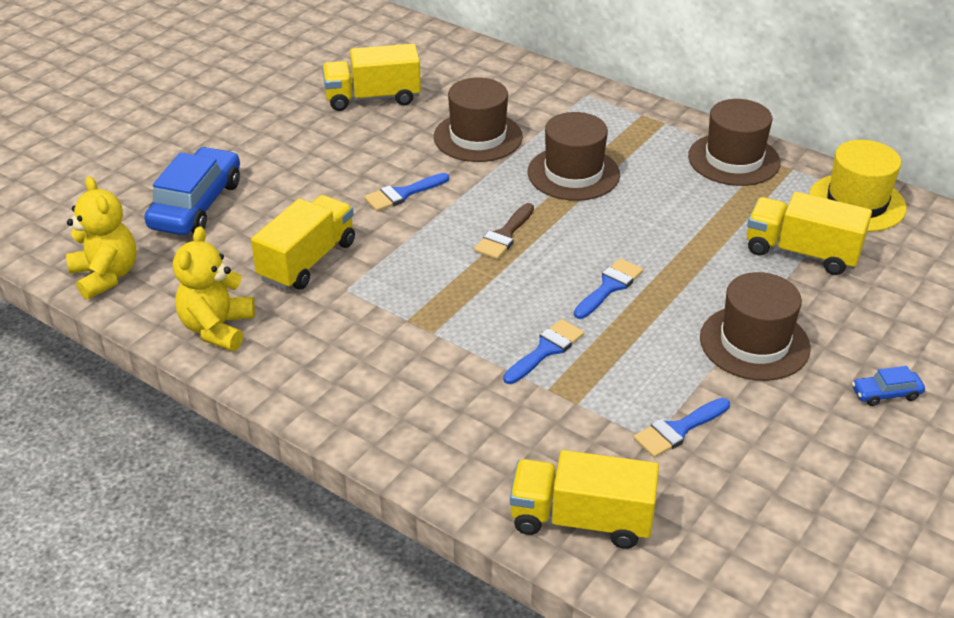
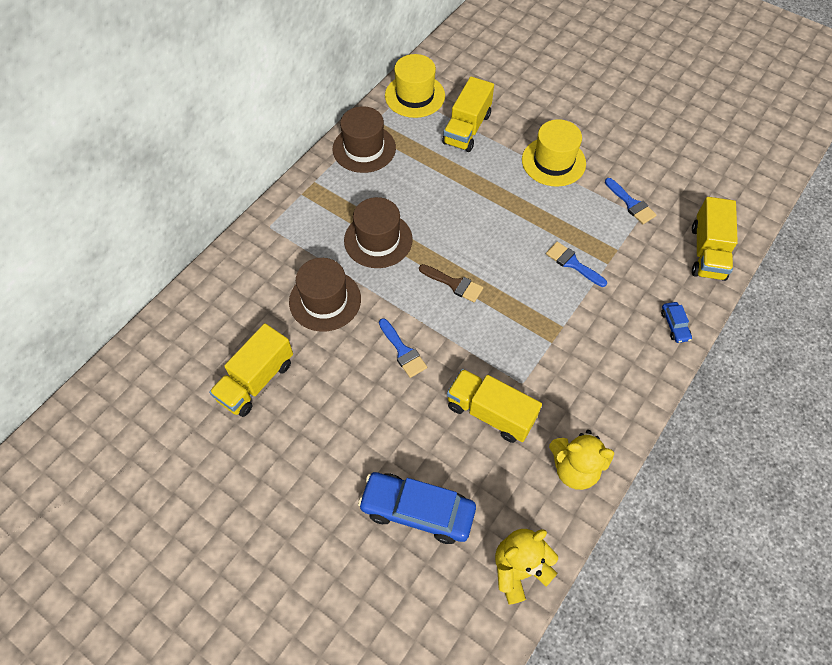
camera: 90 degrees left, 20 degrees up
yellow truck [322,44,421,111] -> yellow truck turned 45 degrees clockwise [209,323,293,417]
blue brush [574,258,643,319] -> none
brown hat [700,272,811,381] -> yellow hat [522,119,586,187]
blue car [852,366,925,406] -> blue car moved to [661,302,692,343]

